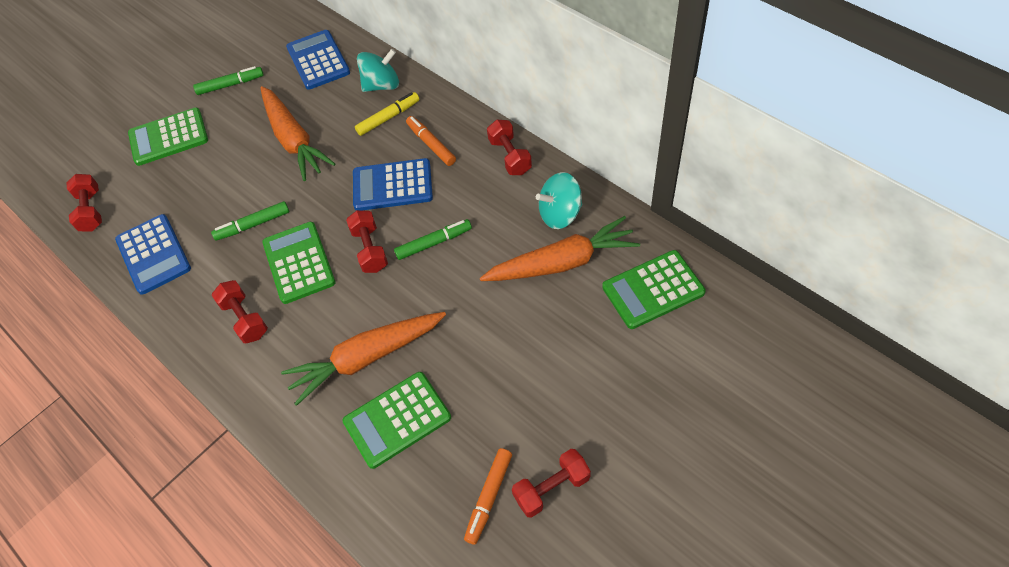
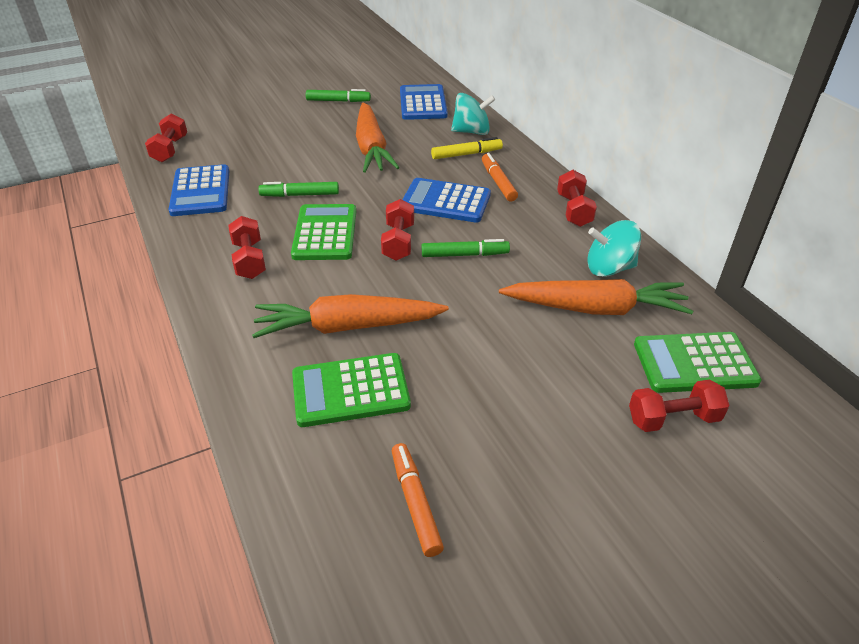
camera: 15 degrees right, 15 degrees down
green calculator [128,108,208,166] -> none
orange marker [464,448,512,544] -> orange marker turned 120 degrees clockwise [392,443,444,557]
red dumbbell [512,449,591,518] -> red dumbbell moved to [629,380,730,432]

